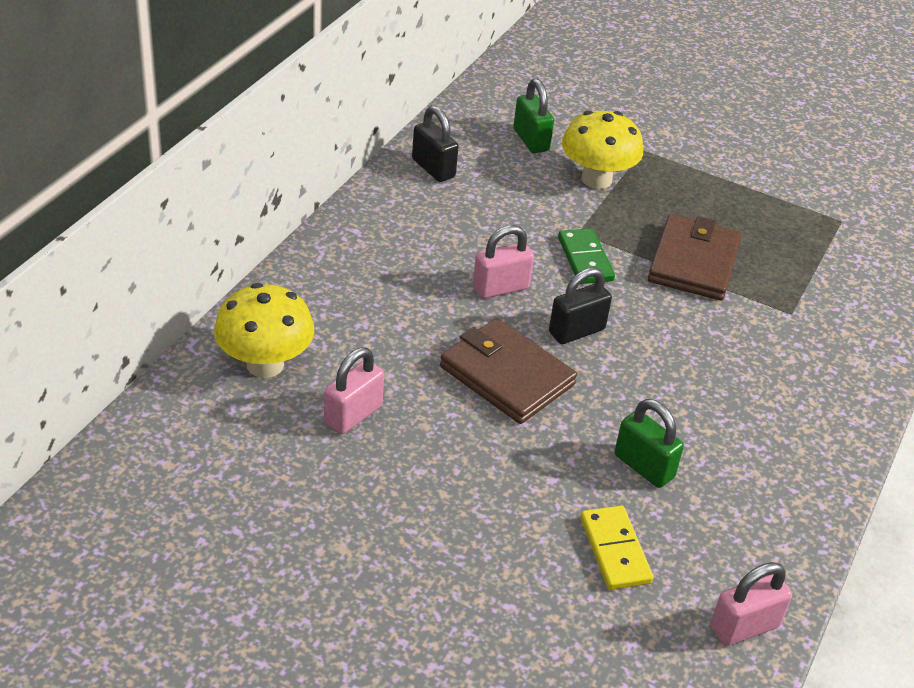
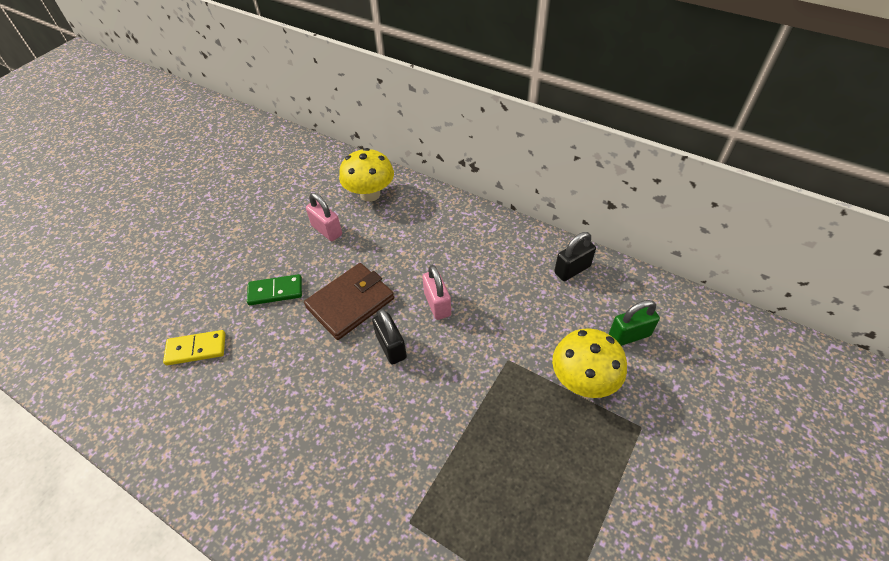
camera: 100 degrees right, 10 degrees up
green domino [558,228,615,284] -> green domino moved to [247,274,302,305]
green padlock [615,399,684,488] -> none
brown wallet [648,214,741,301] -> none
pink padlock [710,562,792,646] -> none

